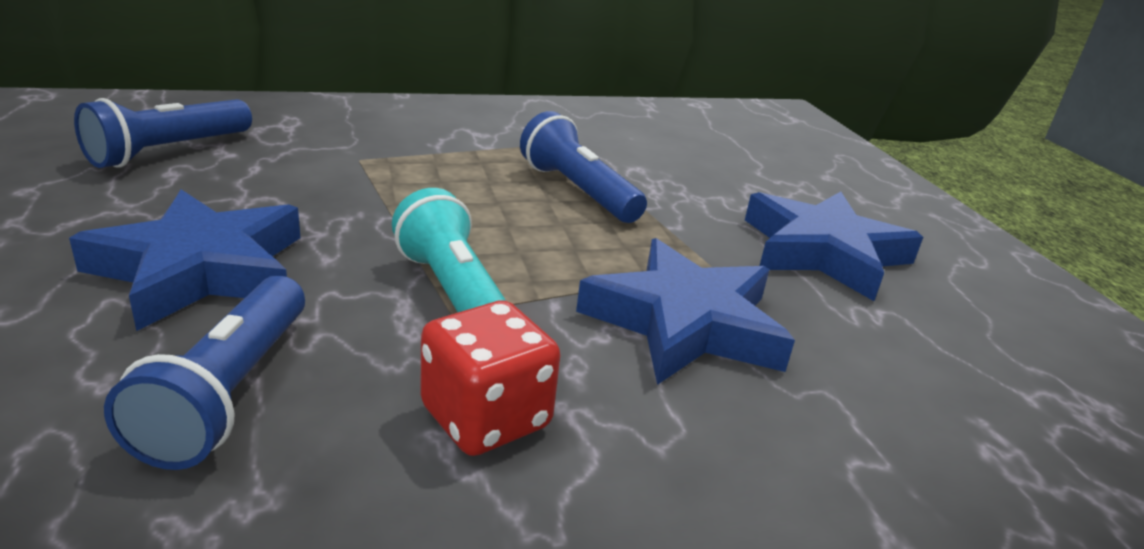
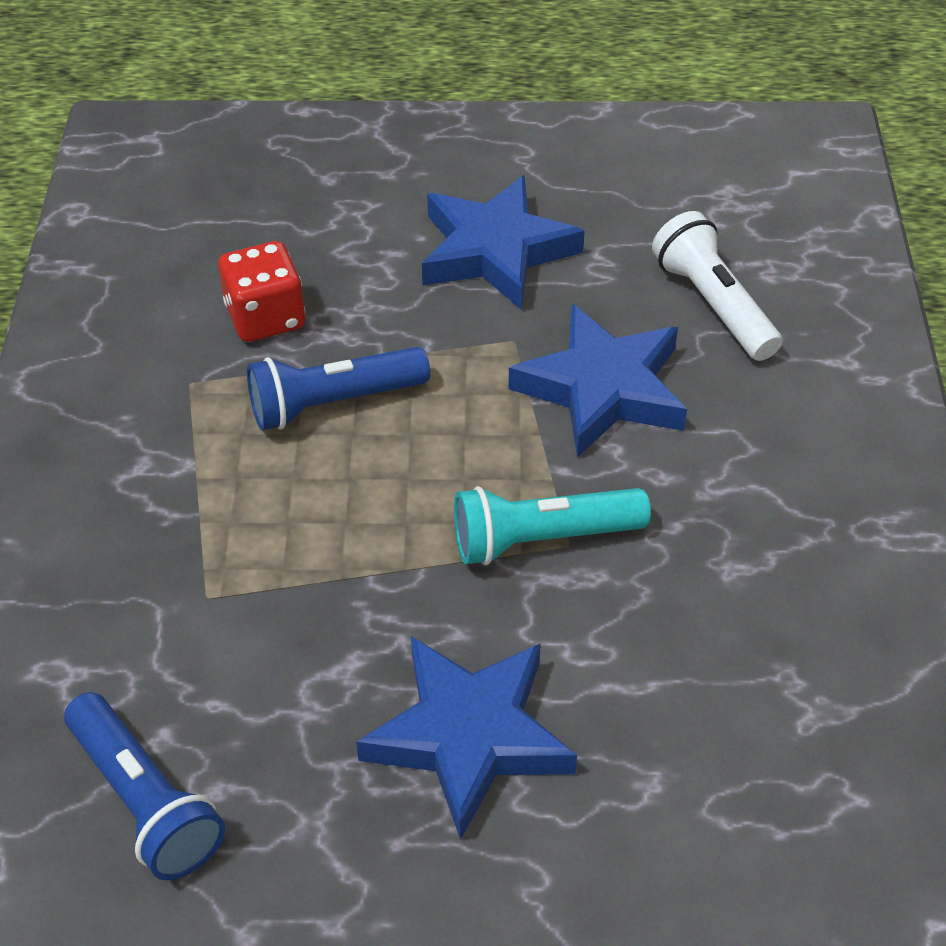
camera: 70 degrees left, 20 degrees up
blue flashlight [104,276,305,470] -> none
red dice [420,301,560,456] -> red dice moved to [218,241,305,342]
none -> white flashlight [652,211,782,361]

